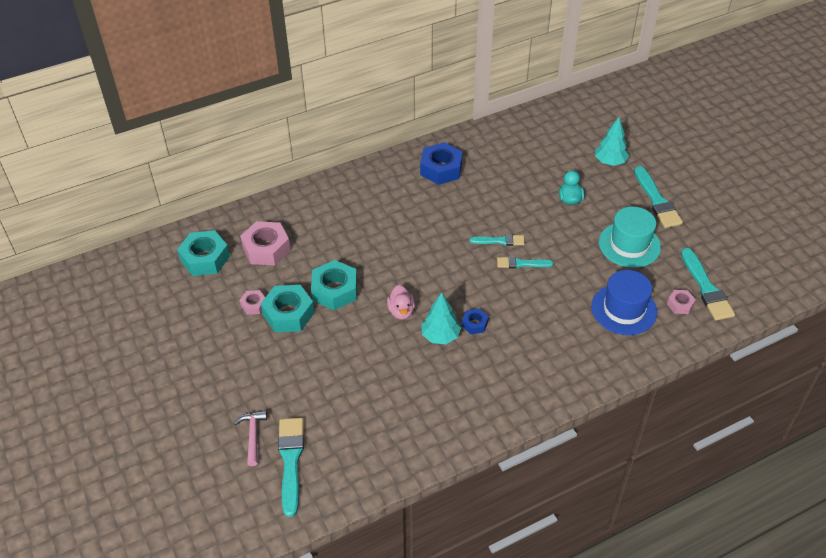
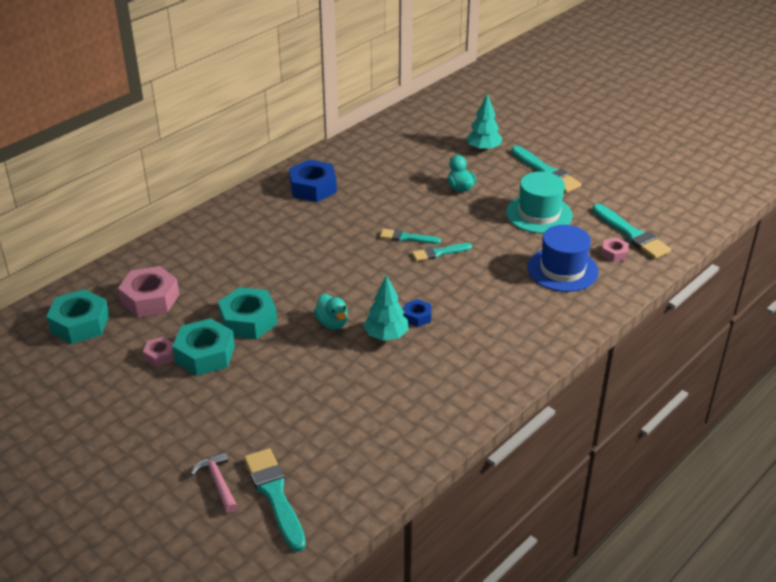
camera: 20 degrees left, 10 degrees down
pink duck [387,285,415,320] -> turquoise duck [314,294,348,330]
turquoise brush [469,234,525,246] -> turquoise brush turned 150 degrees counterclockwise [380,229,441,244]

